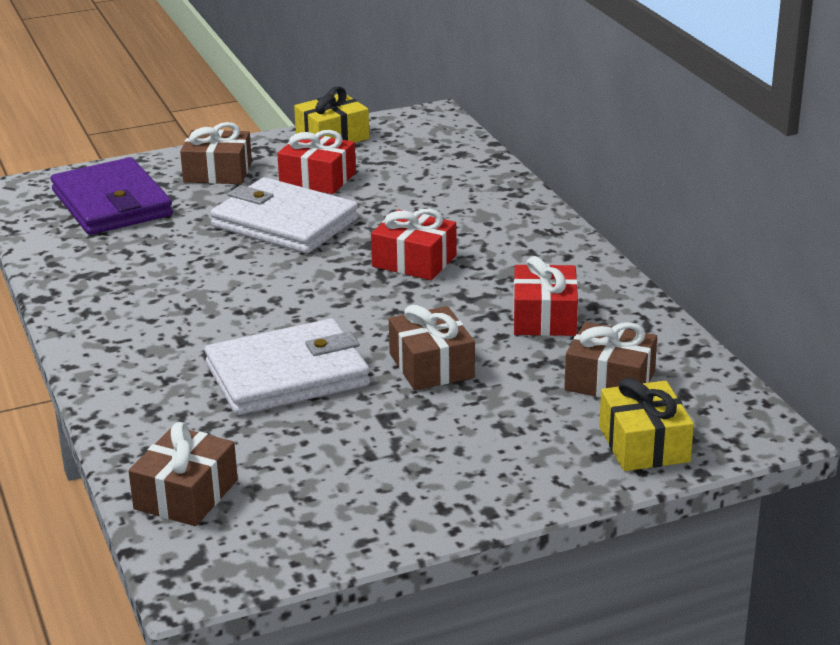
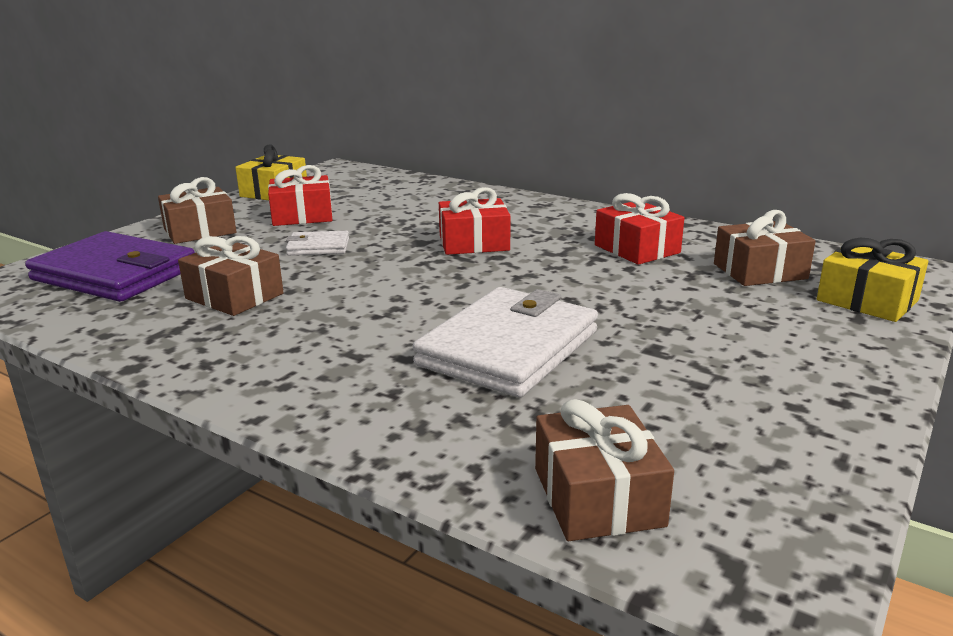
camera: 35 degrees left, 5 degrees down
white wallet [211,177,358,254] -> white wallet [286,231,349,255], size x0.48
brown gift [389,305,475,390] -> brown gift moved to [178,236,284,316]

